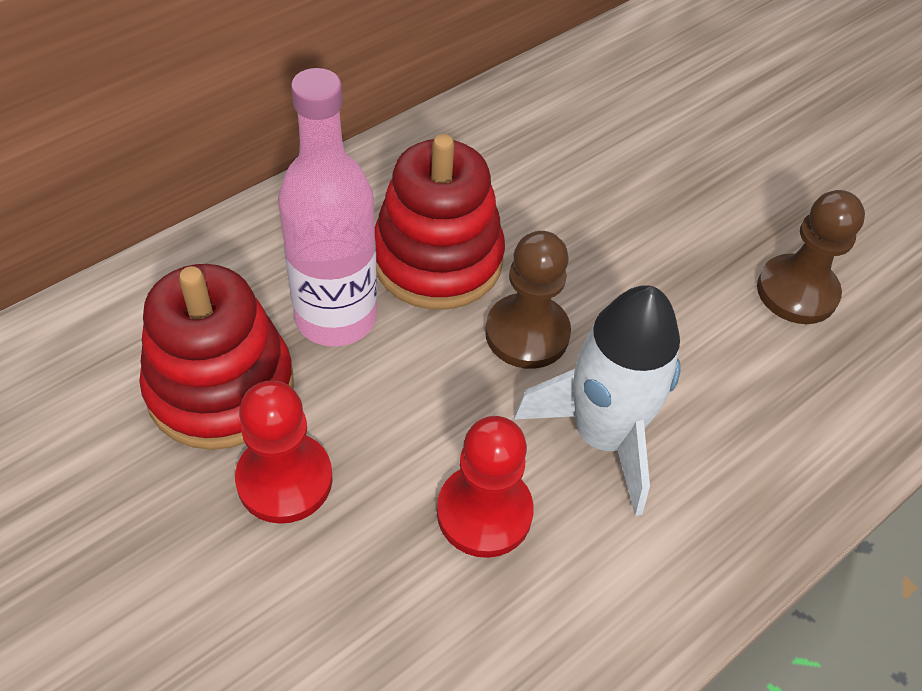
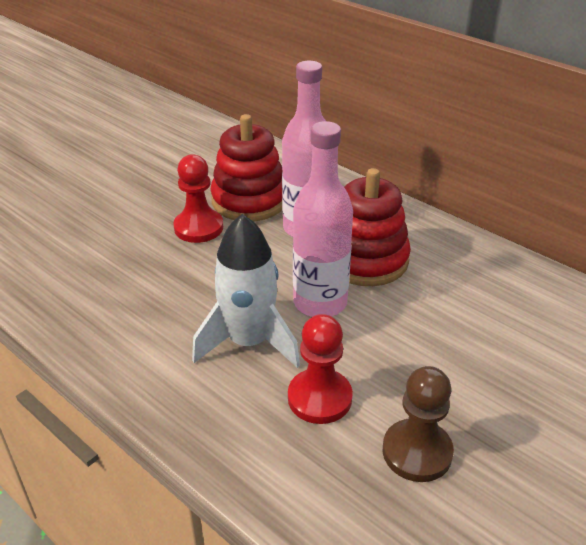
camera: 85 degrees right, 15 degrees down
red pawn [437,416,534,558] -> red pawn moved to [288,314,353,424]
brown pawn [485,231,571,369] -> pink bottle [293,121,353,317]

